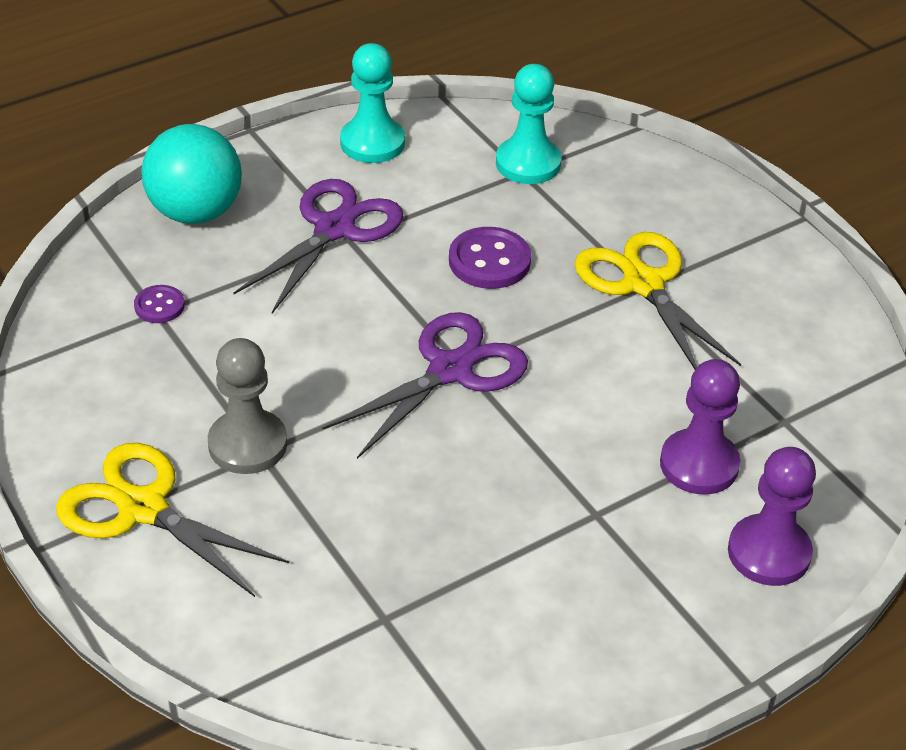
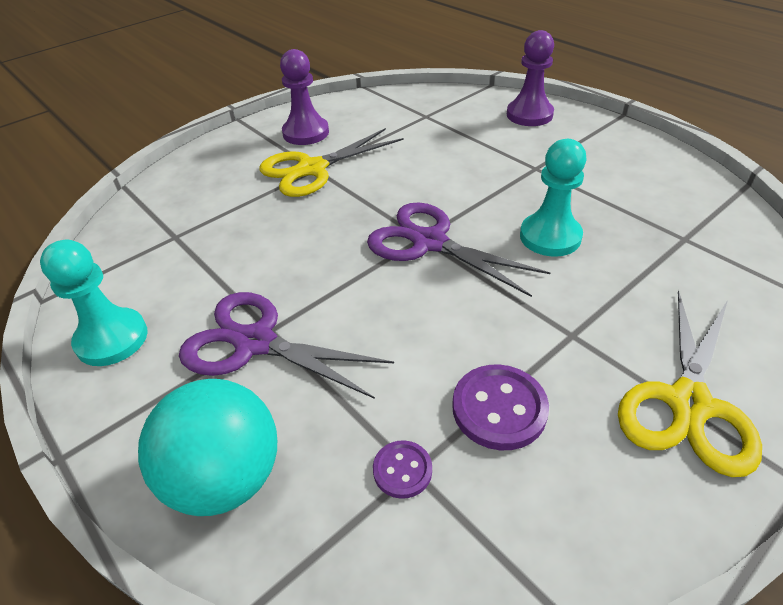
camera: 95 degrees left, 0 degrees up
grey pawn [208,338,287,474] -> none
purple button [449,227,531,289] -> purple button moved to [452,365,549,450]
turquoise pawn [496,64,561,184] -> turquoise pawn moved to [520,139,587,257]
purple pawn [660,359,740,495] -> purple pawn moved to [280,49,329,145]

